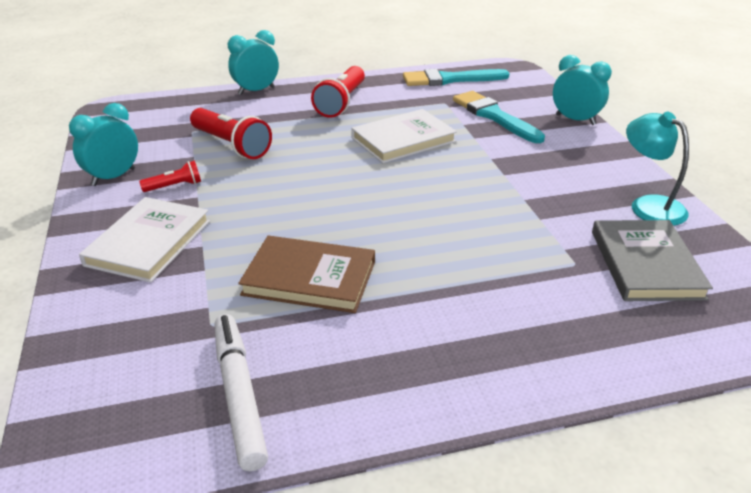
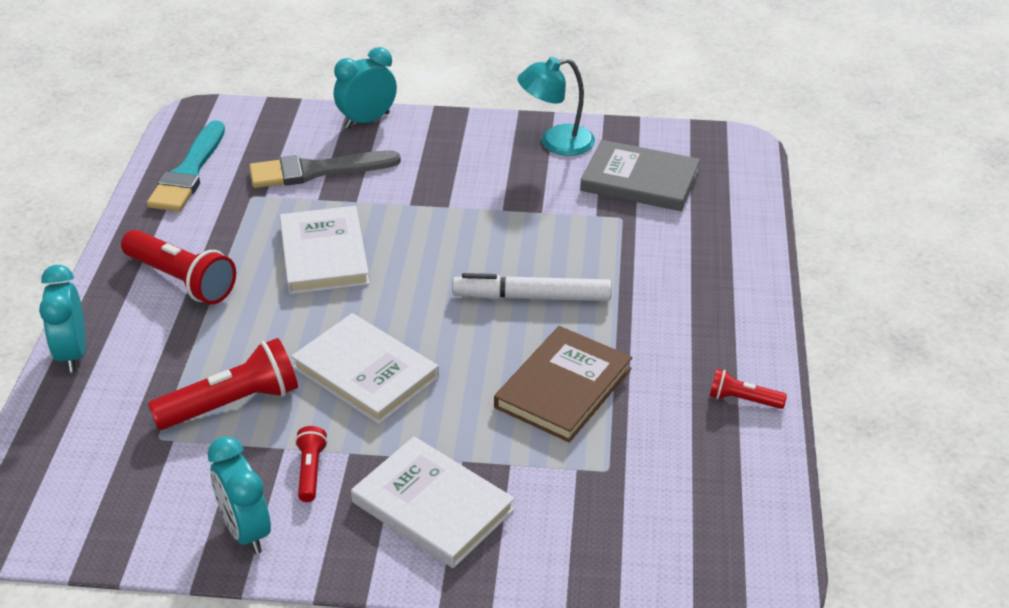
camera: 70 degrees left, 5 degrees up
white marker [214,314,268,471] -> white marker moved to [452,273,612,301]
turquoise brush [453,91,545,143] -> grey brush [249,150,401,188]
none -> white book [291,313,439,424]
none -> red flashlight [709,369,787,409]

